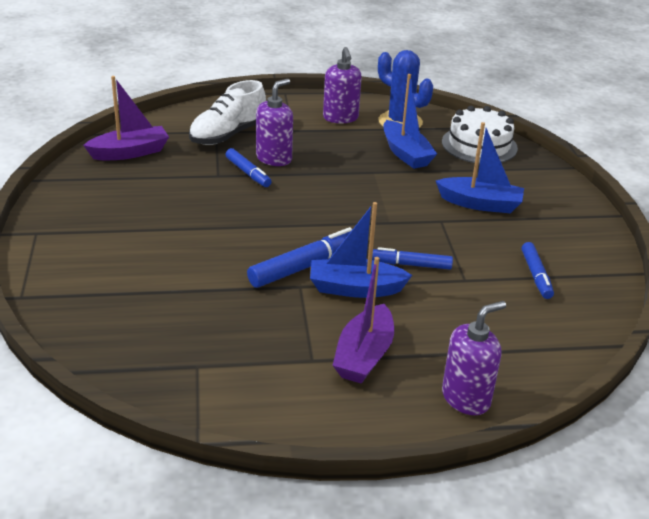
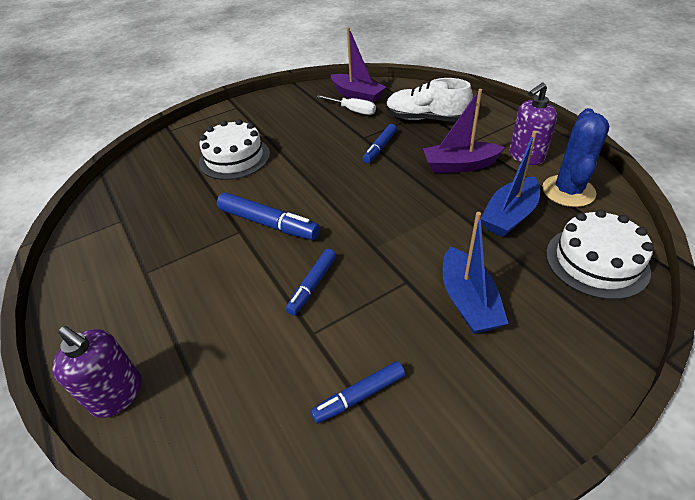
camera: 70 degrees right, 10 degrees up
purple soap dispenser [256,79,293,166] -> none
blue boat [310,202,412,298] -> none
purple boat [333,257,394,384] -> purple boat moved to [423,89,505,173]
blue marker [372,247,453,270] -> blue marker turned 135 degrees counterclockwise [286,249,336,315]
none -> white cake [199,119,270,180]
none -> white screwdriver [316,95,376,115]

